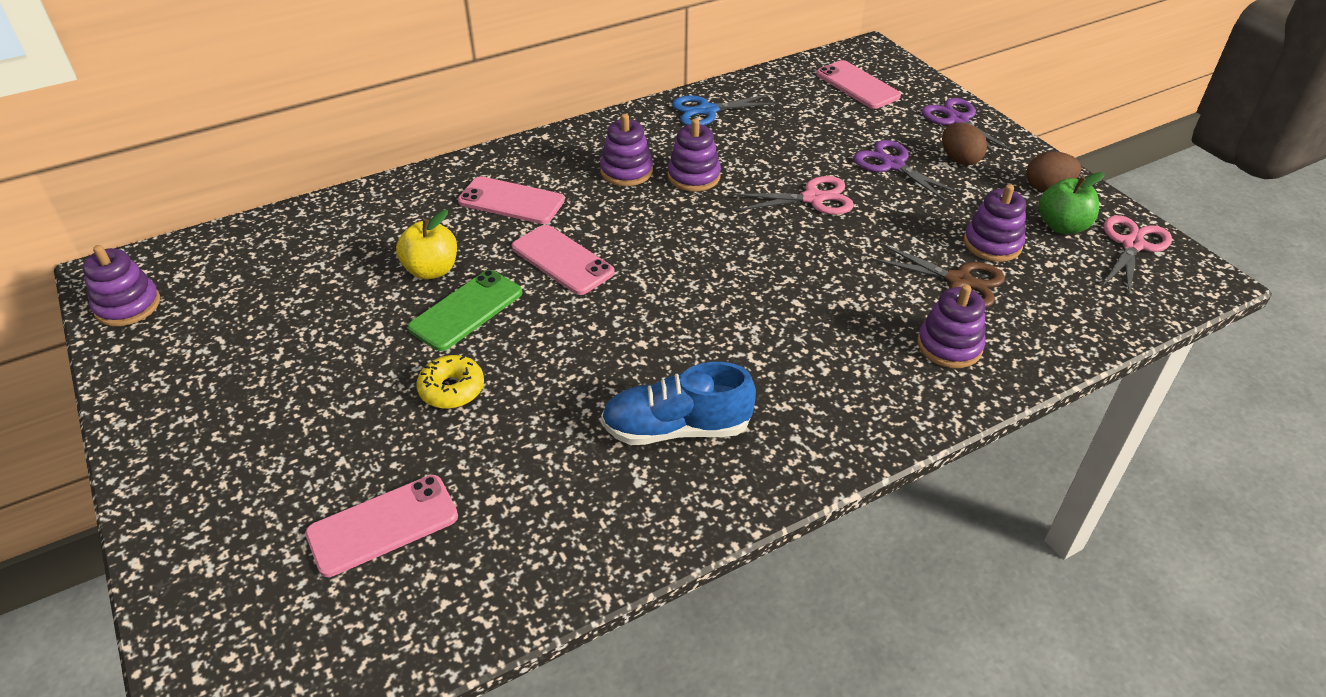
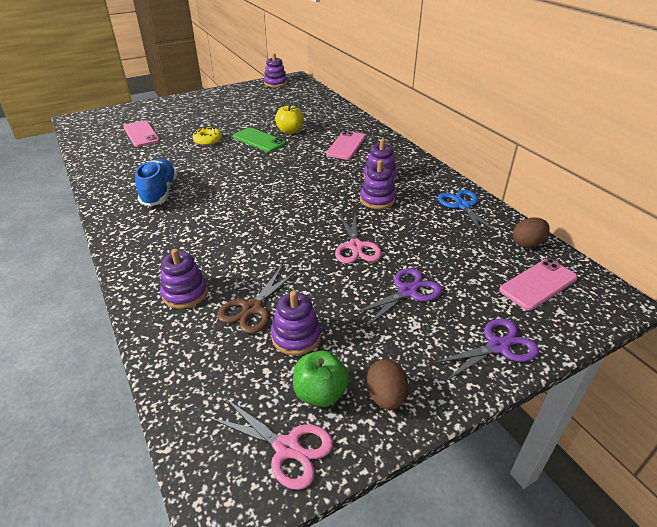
camera: 90 degrees right, 5 degrees down
pink phone [512,225,615,295] -> none
brown egg [942,123,987,165] -> brown egg moved to [513,217,550,248]

